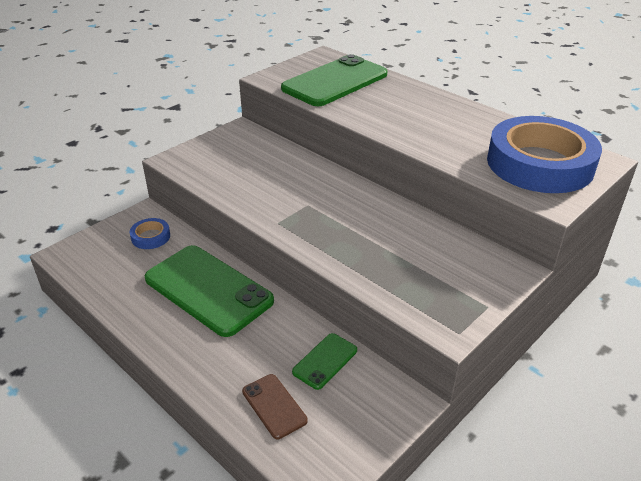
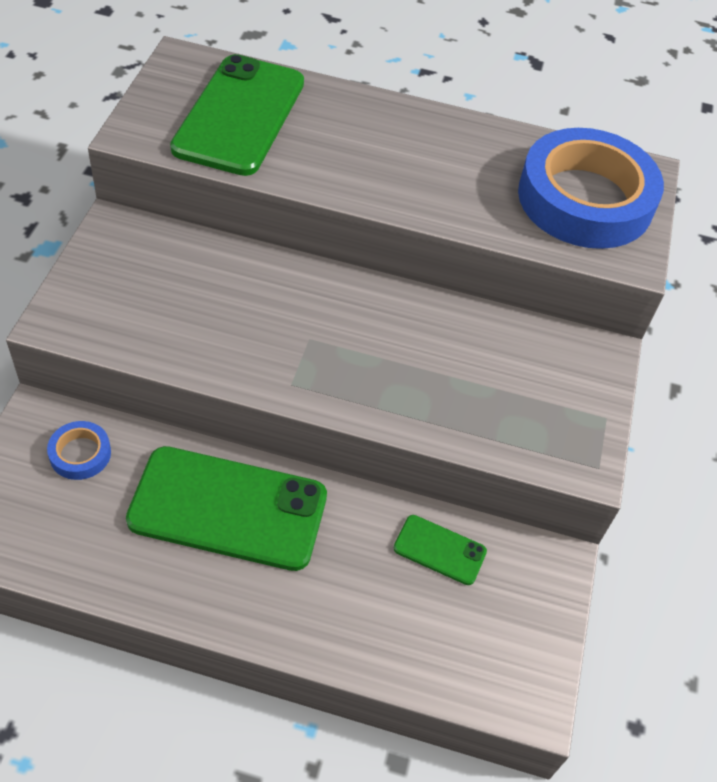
camera: 35 degrees left, 15 degrees up
brown phone [242,374,308,439] -> none
green phone [292,333,357,390] -> green phone turned 75 degrees counterclockwise [394,515,487,585]

